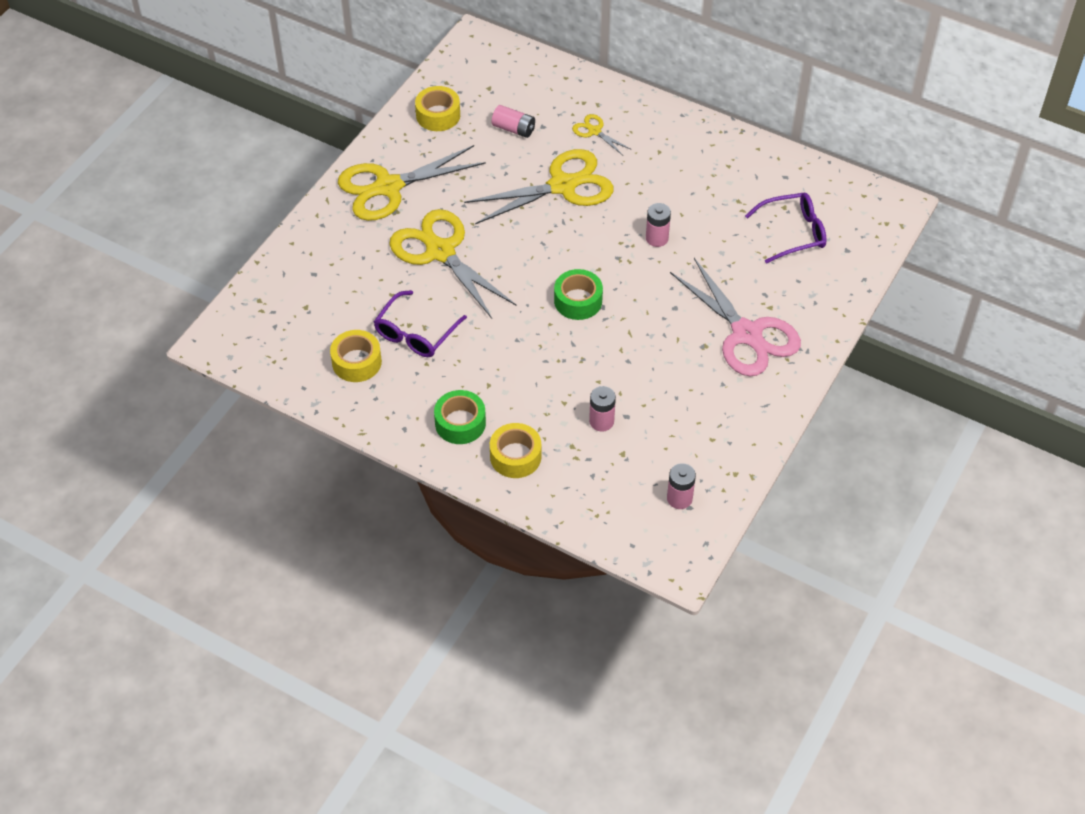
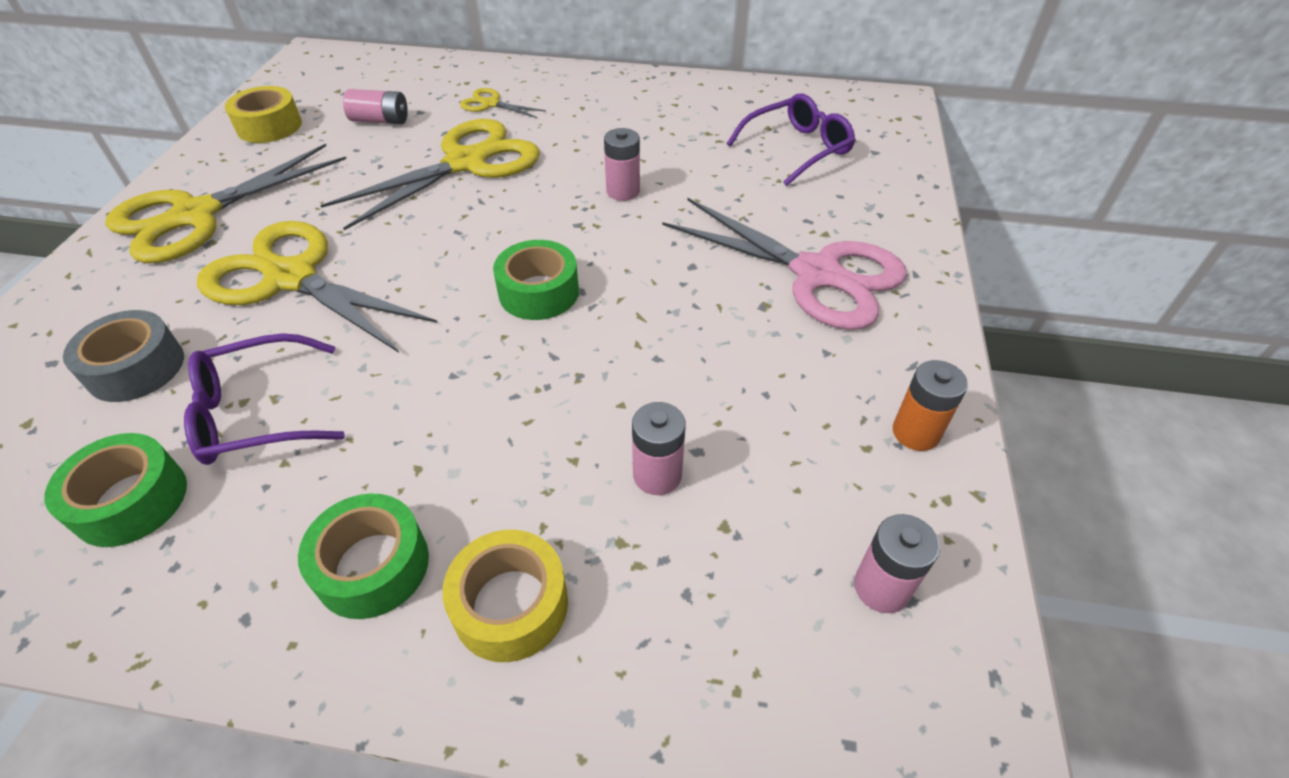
camera: 20 degrees left, 5 degrees down
yellow tape [330,330,382,382] -> green tape [45,433,187,547]
purple glasses [374,290,467,357] -> purple glasses turned 60 degrees clockwise [184,333,345,465]
none -> grey tape [63,310,184,402]
none -> orange battery [893,360,968,451]

